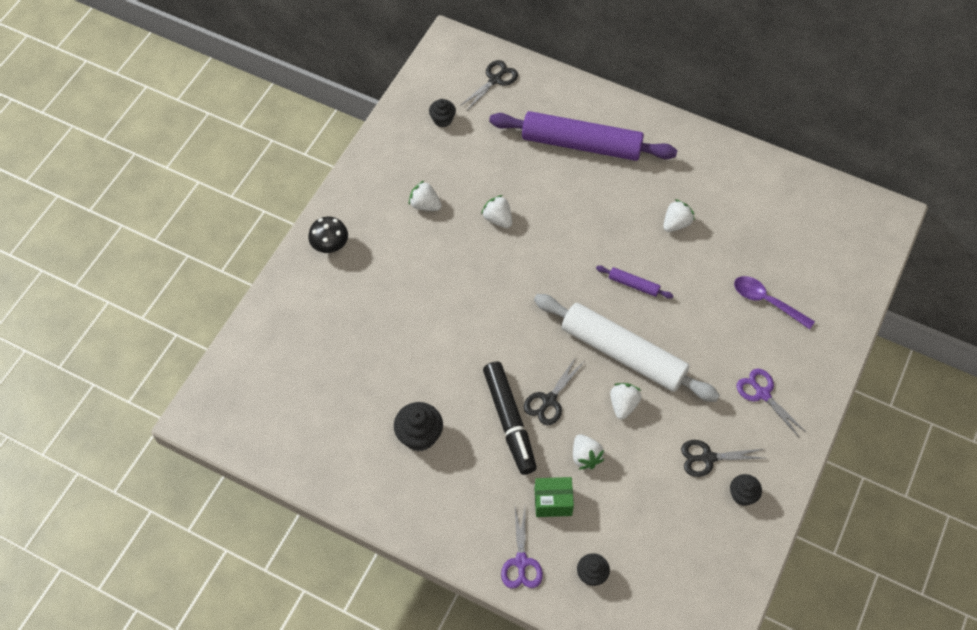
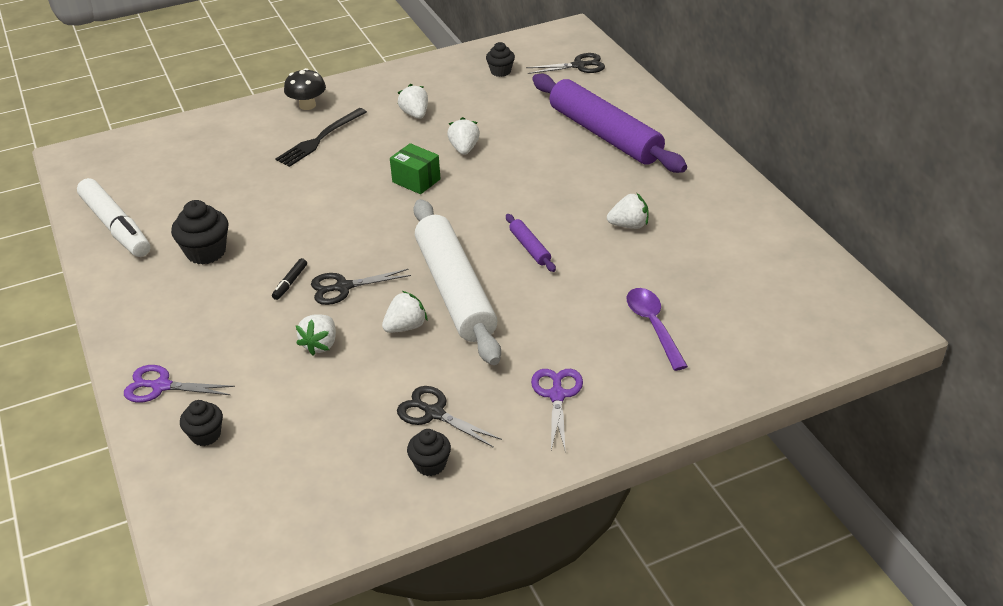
camera: 40 degrees right, 20 degrees down
black marker [483,361,537,475] -> black marker [272,258,307,300], size x0.40
purple scissors [501,508,543,589] -> purple scissors turned 60 degrees clockwise [124,365,235,403]
green box [534,477,574,517] -> green box moved to [390,143,441,194]
none -> white marker [77,178,150,257]
none -> black fork [276,108,367,167]

